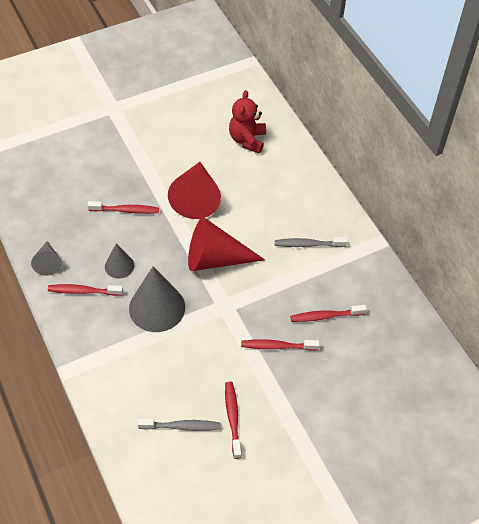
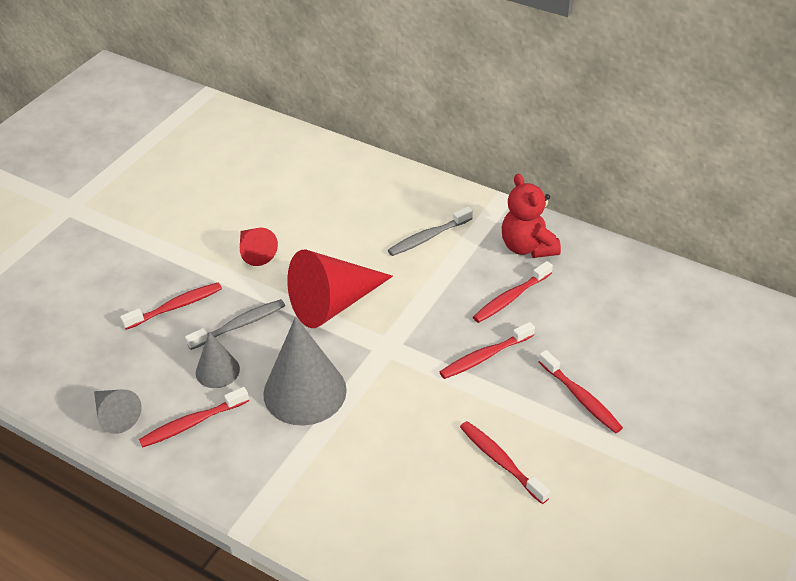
camera: 30 degrees left, 10 degrees down
grey toothbrush [137,419,221,431] -> grey toothbrush moved to [185,299,285,350]
red cone [168,162,221,219] -> red cone [240,228,278,266], size x0.54
red teddy bear [229,90,266,153] -> red teddy bear moved to [502,174,561,258]
none -> red toothbrush [539,350,623,433]

